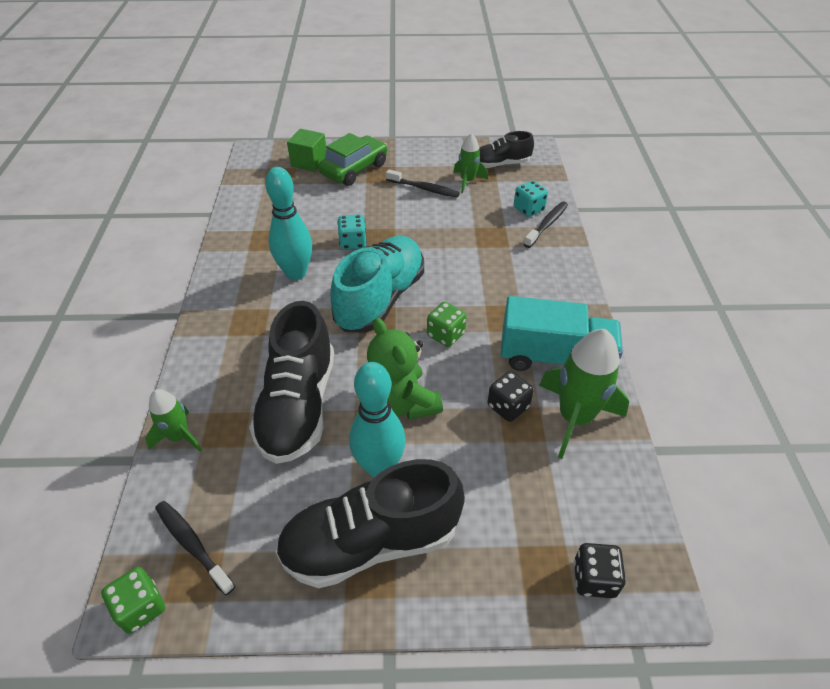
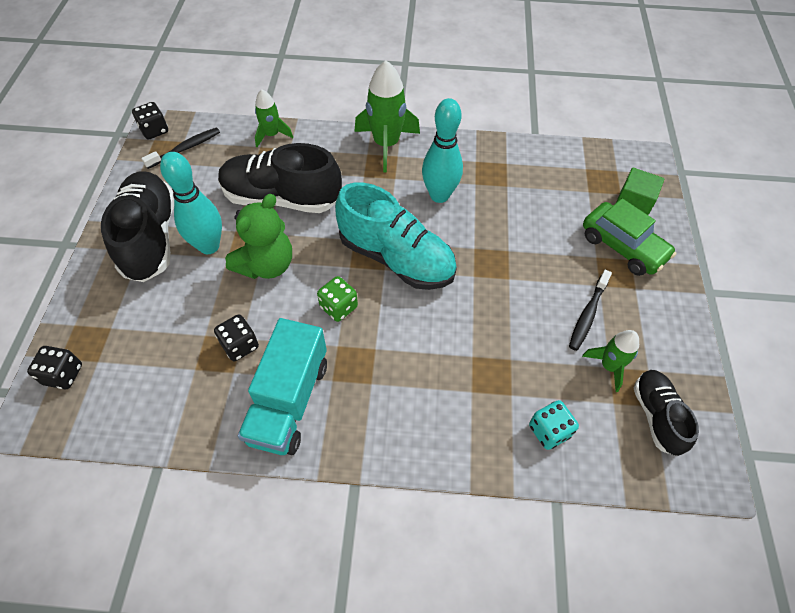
camera: 95 degrees right, 10 degrees up
green dice [101,567,165,634] -> black dice [132,102,168,139]
turquoise dice [337,214,367,250] -> none
green teddy bear [367,318,443,420] -> green teddy bear turned 150 degrees clockwise [225,194,292,279]
black toothbrush [524,201,568,248] -> none
green rocket [539,329,629,459] -> green rocket moved to [354,60,420,172]

